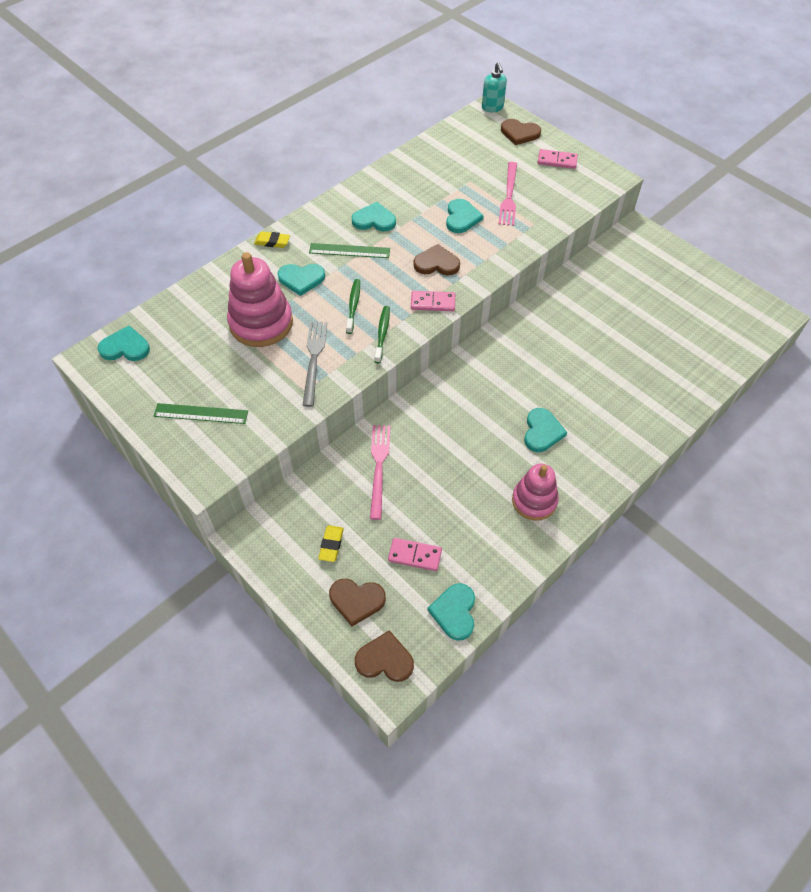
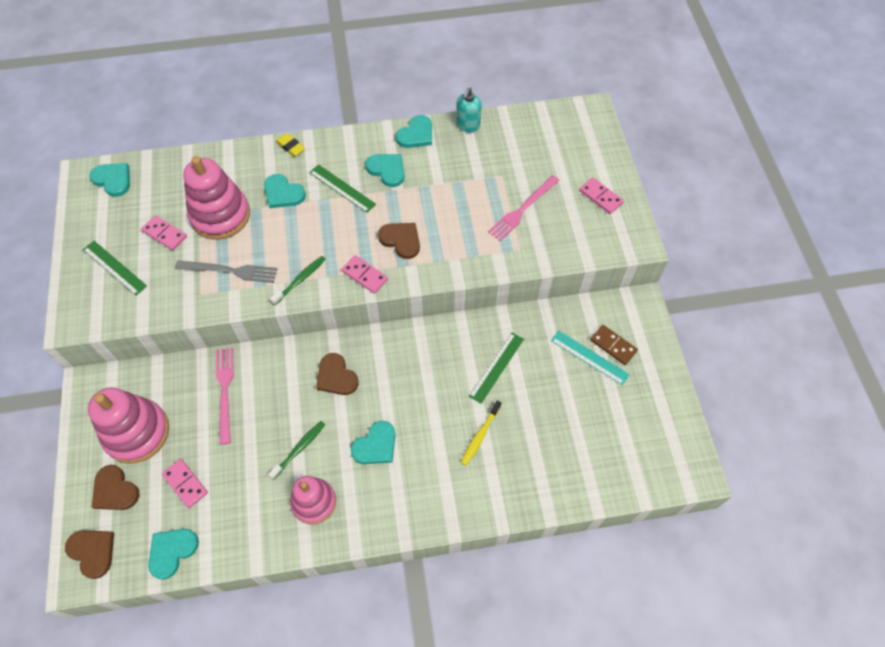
camera: 35 degrees right, 5 degrees up
grey fork [302,321,327,407] -> grey fork turned 60 degrees clockwise [175,261,277,283]
yellow eraser [318,525,344,562] -> pink stacking toy [88,387,169,464]
green toothbrush [346,279,360,334] -> green toothbrush moved to [268,421,325,480]
pink fork [370,425,390,520] -> pink fork turned 45 degrees counterclockwise [216,348,234,445]
turquoise heart [446,199,484,233] -> turquoise heart moved to [396,115,432,148]
turquoise soap dispenser [482,62,507,112] -> turquoise soap dispenser moved to [456,87,482,132]
brown heart [501,119,541,145] -> brown heart moved to [316,353,358,395]
none -> pink domino [141,215,187,251]
none -> yellow toothbrush [461,401,501,466]
none -> green ruler [469,333,524,404]
none -> turquoise ruler [551,330,630,386]
none -> brown domino [590,325,638,365]

